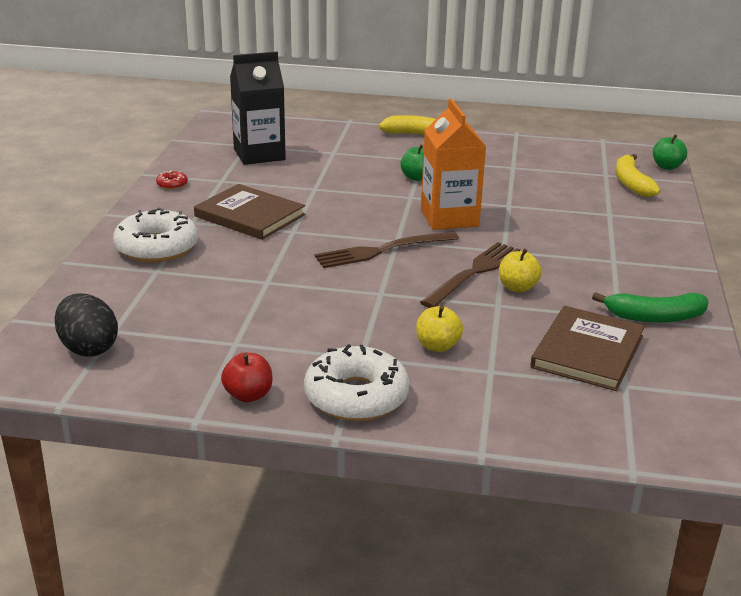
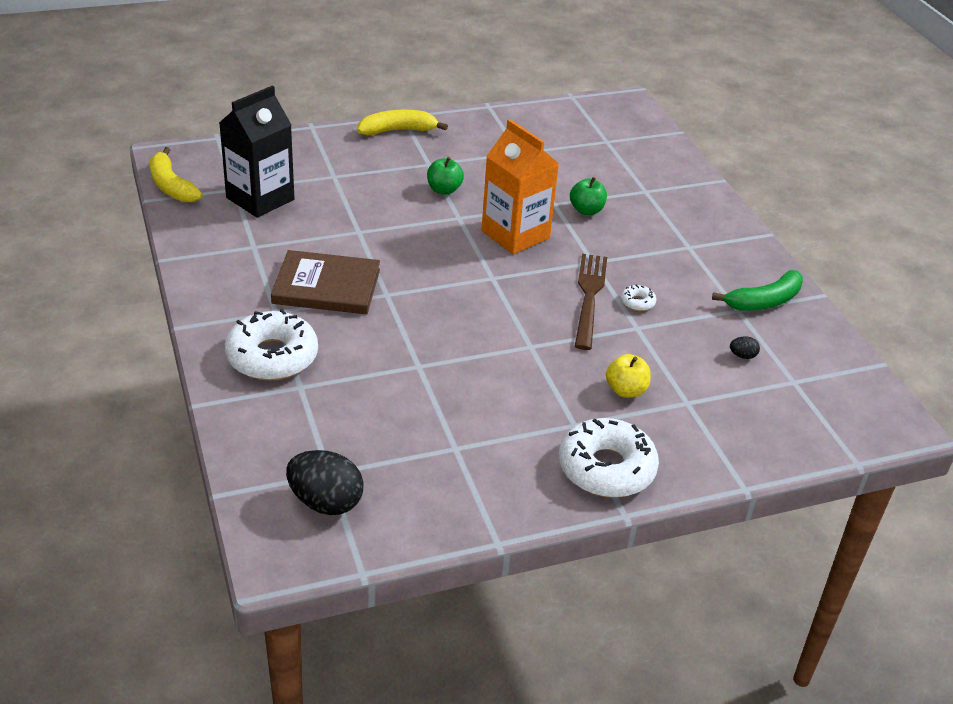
camera: 30 degrees left, 10 degrees up
red donut [156,170,188,190] -> none
red apple [221,352,273,402] -> none
brown fork [314,231,459,268] -> none
yellow apple [499,249,542,292] -> white donut [621,285,656,311]
brown book [530,306,645,391] -> black egg [730,337,760,359]
yellow banana [616,154,661,197] -> yellow banana moved to [150,147,202,202]
green apple [653,134,687,170] -> green apple moved to [570,177,607,215]

